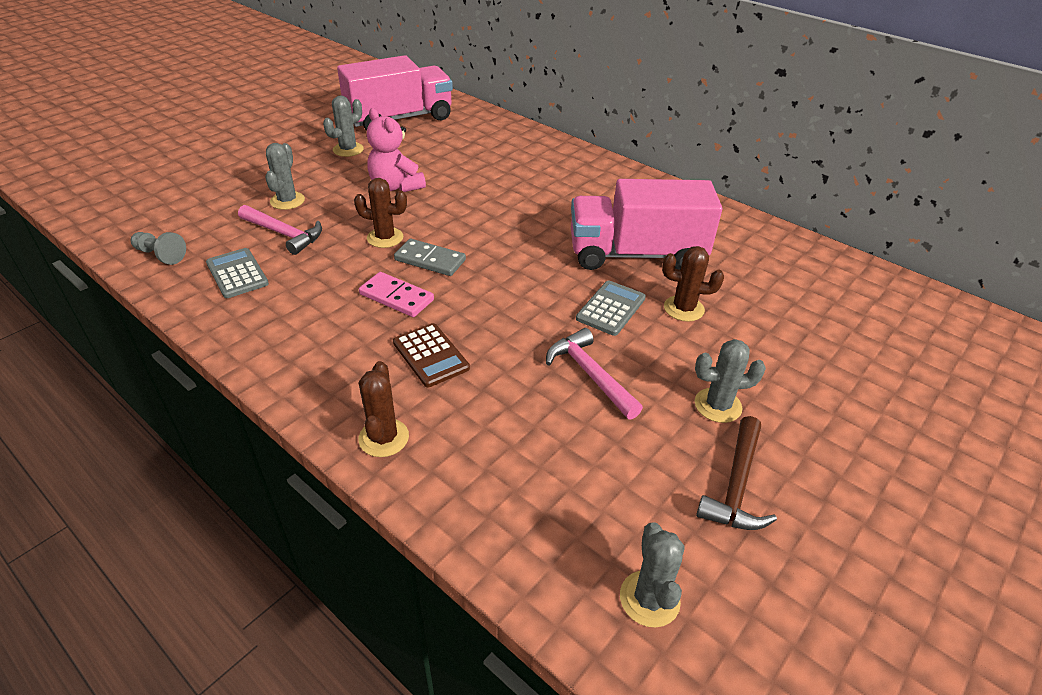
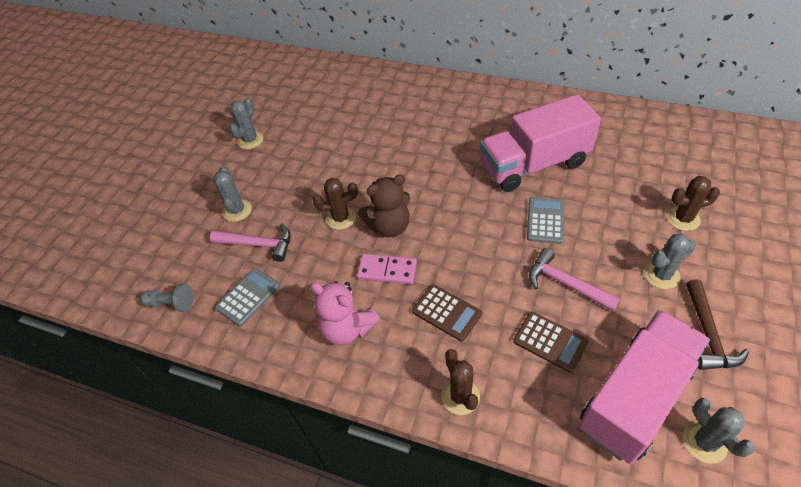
camera: 15 degrees left, 10 degrees up
grey calculator [206,248,269,298] -> grey calculator turned 90 degrees clockwise [215,268,280,326]
pink truck [337,55,453,130] -> pink truck moved to [579,310,710,464]
pink teddy bear [367,108,426,192] -> pink teddy bear moved to [310,281,380,345]
grey domino [394,239,466,276] -> brown teddy bear [358,174,410,237]
brown cactus [662,246,724,322] -> brown cactus moved to [667,176,720,231]
none -> brown calculator [513,312,588,373]

